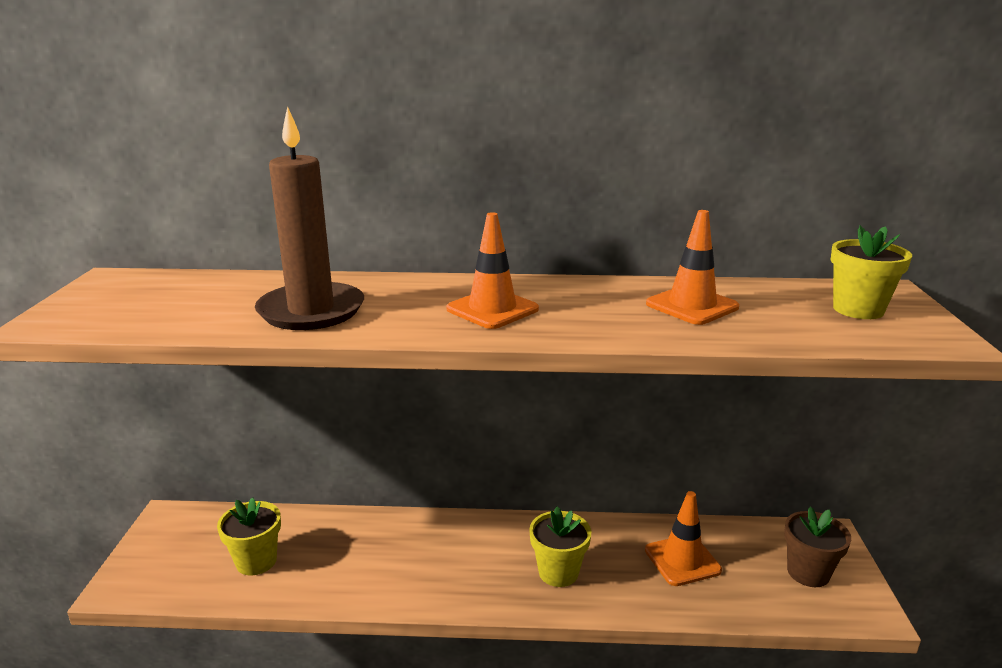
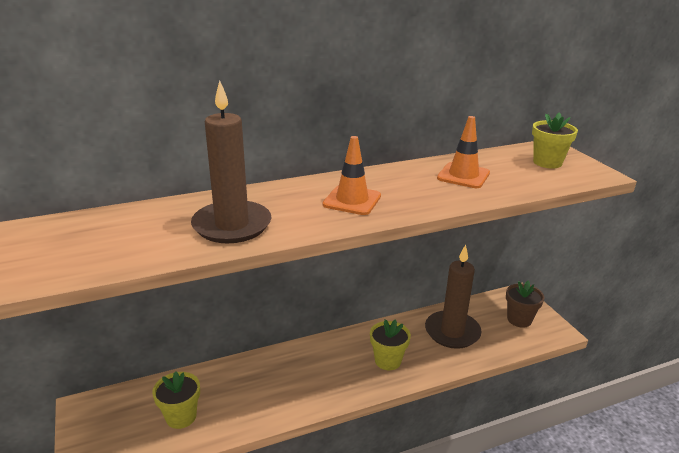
camera: 25 degrees left, 5 degrees up
orange traffic cone [645,491,722,586] -> brown candle [425,245,482,349]

